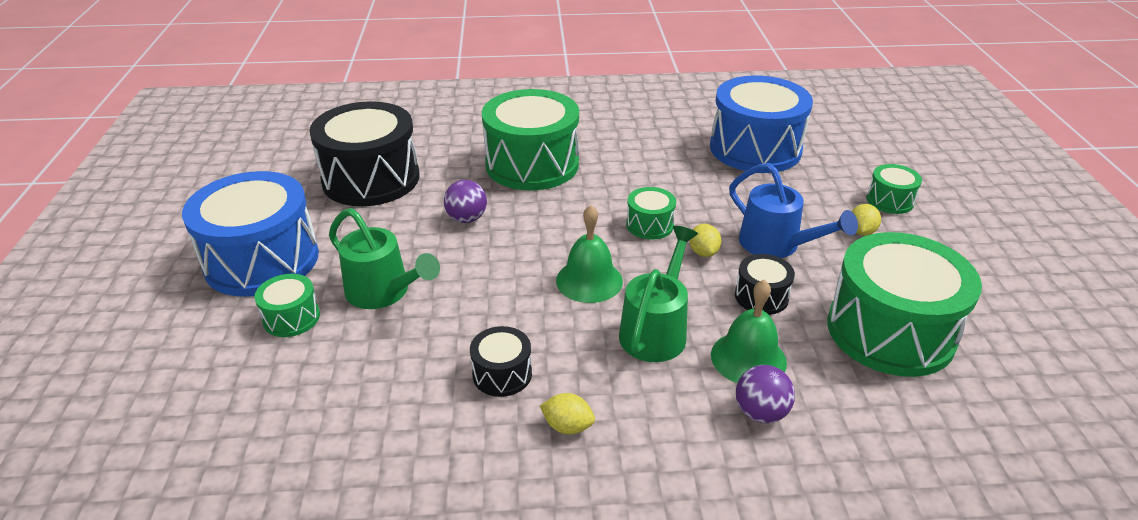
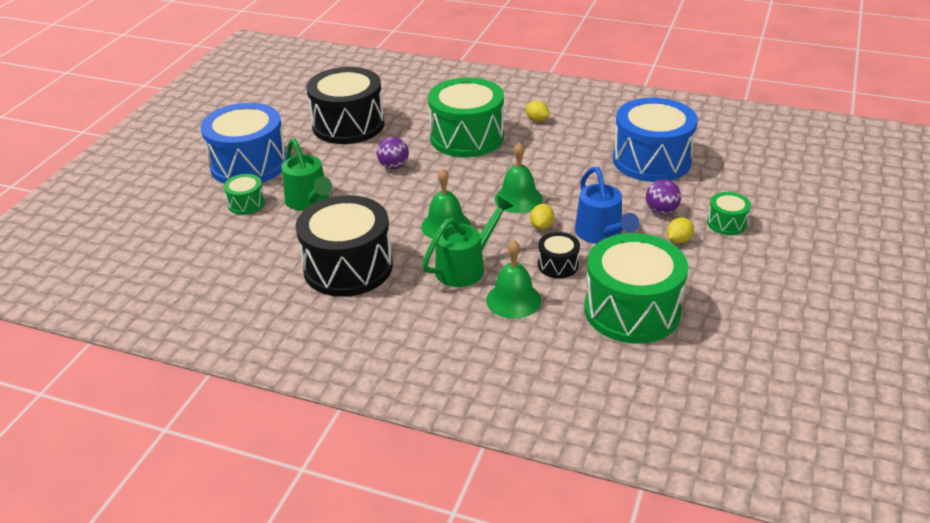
camera: 25 degrees right, 0 degrees up
black drum [470,326,532,397] -> black drum [296,195,393,297], size x2.19
yellow lemon [540,393,595,435] -> yellow lemon moved to [525,101,549,122]
green drum [626,187,676,240] -> green bell [495,142,543,213]
purple ball [736,365,795,423] -> purple ball moved to [646,179,681,214]

